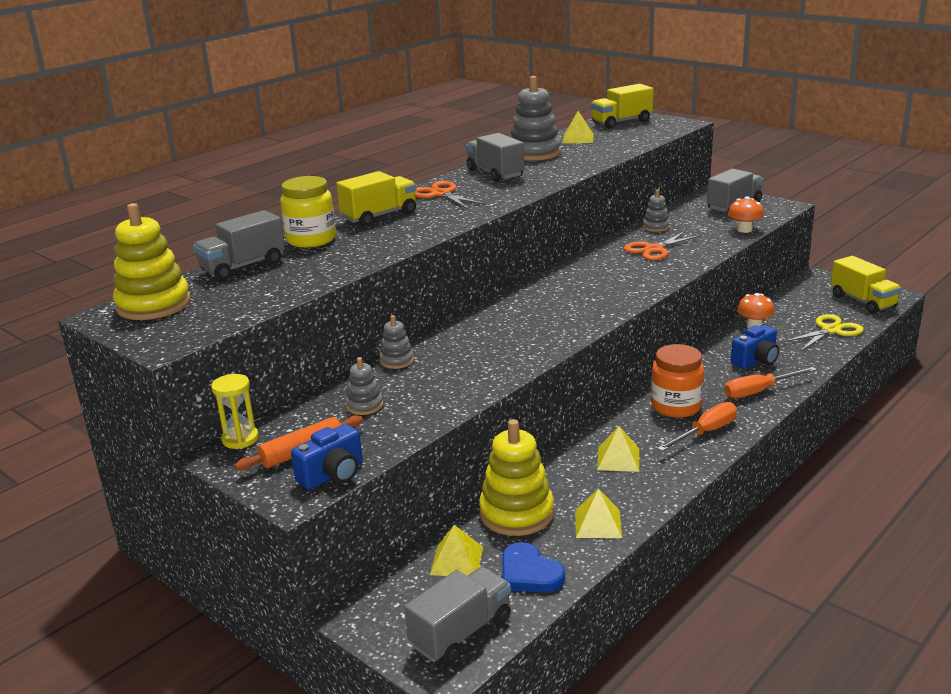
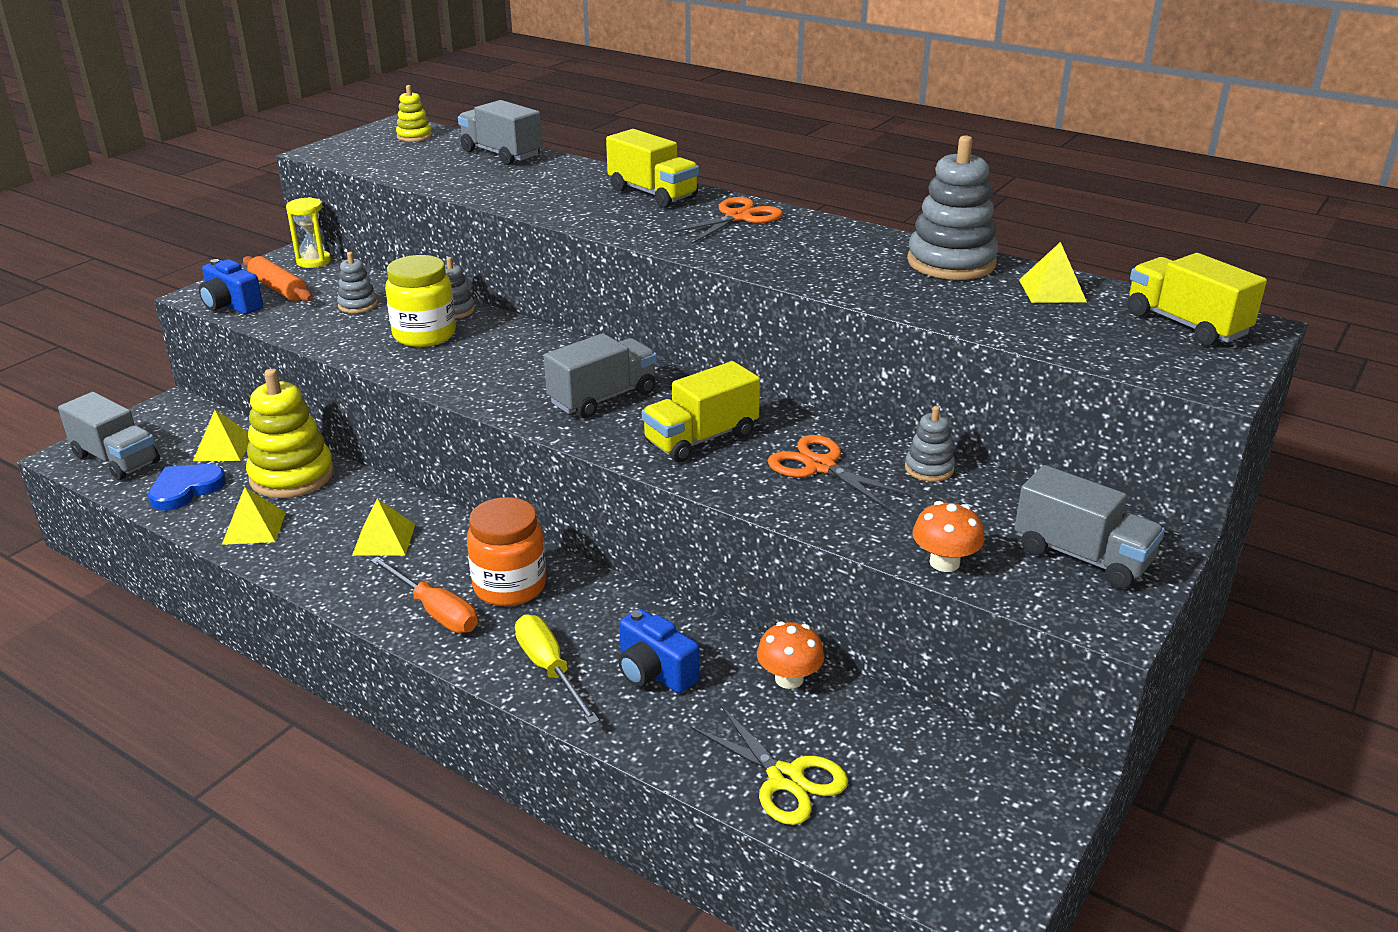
camera: 80 degrees right, 5 degrees up
yellow stacking toy [113,203,191,320] -> yellow stacking toy [396,85,432,142], size x0.51
yellow jar [280,176,336,248] -> yellow jar moved to [385,255,456,347]
grey truck [466,133,525,182] -> grey truck moved to [544,333,657,418]
orange screwdriver [724,367,817,398] -> yellow screwdriver [515,615,599,725]
yellow truck [831,256,901,314] -> yellow truck moved to [642,361,760,463]

